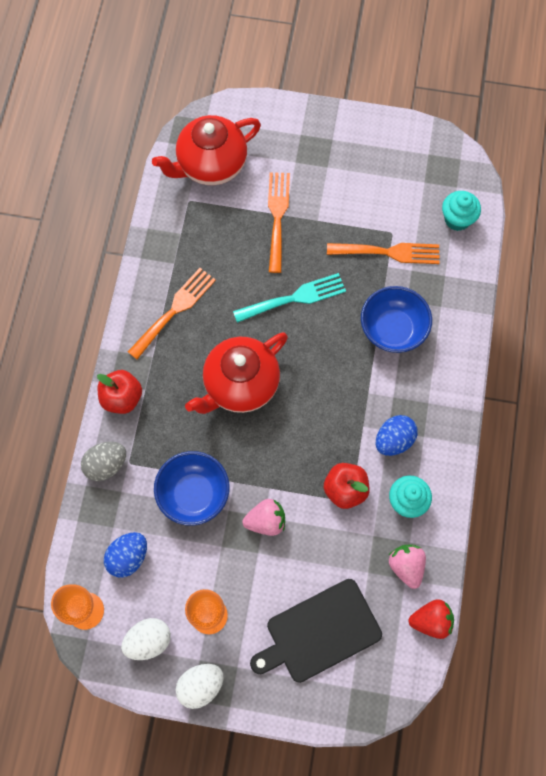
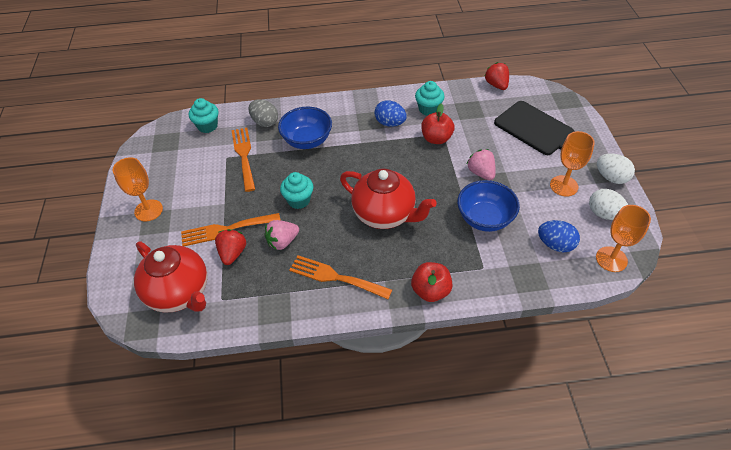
camera: 105 degrees left, 20 degrees down
grey egg [81,442,126,481] -> grey egg moved to [249,99,278,127]
turquoise fork [233,273,346,323] -> turquoise cupcake [280,172,313,209]
pink strawberry [389,544,426,589] -> pink strawberry moved to [265,220,299,250]
none -> orange goblet [113,157,163,222]
none -> red strawberry [215,229,246,265]

